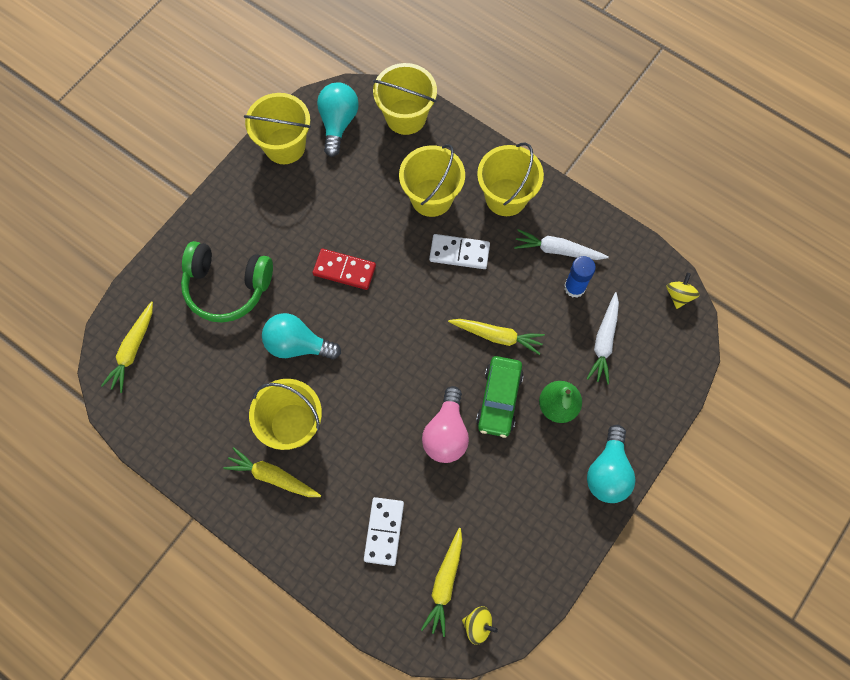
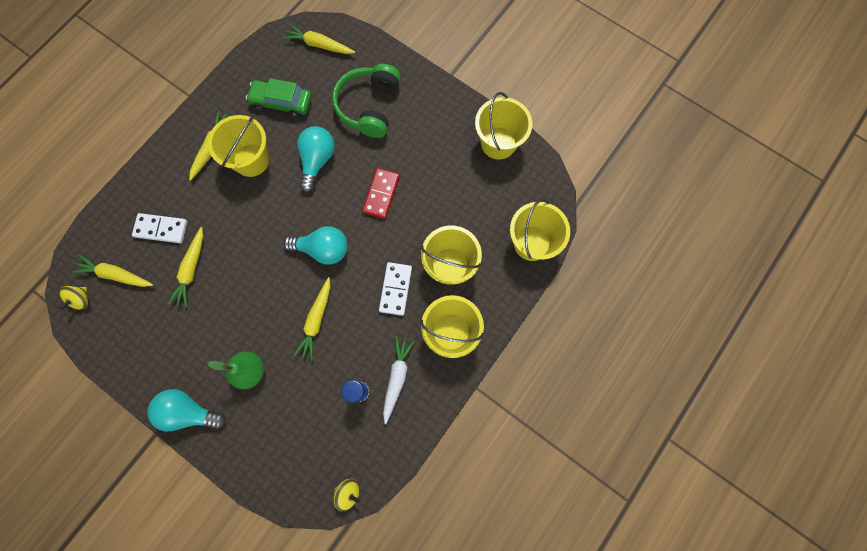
camera: 90 degrees right, 5 degrees up
turquoise light bulb [317,82,359,157] -> turquoise light bulb moved to [284,226,348,265]
pink light bulb [422,386,469,463] -> none
green car [476,356,524,438] -> green car moved to [246,78,312,118]
white carrot [587,292,619,384] -> none
none -> yellow carrot [168,227,203,307]

